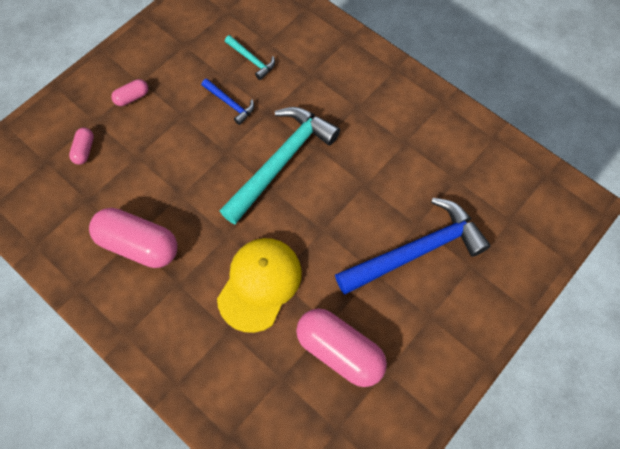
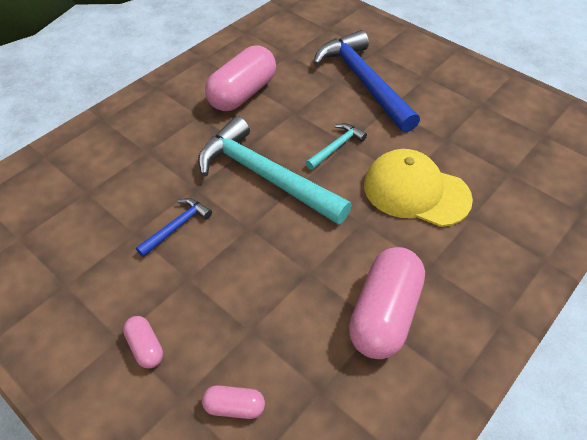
camera: 90 degrees left, 15 degrees down
turquoise hammer [225,35,275,80] -> turquoise hammer moved to [306,123,367,170]
pink capsule [296,308,387,387] -> pink capsule moved to [205,46,276,111]

